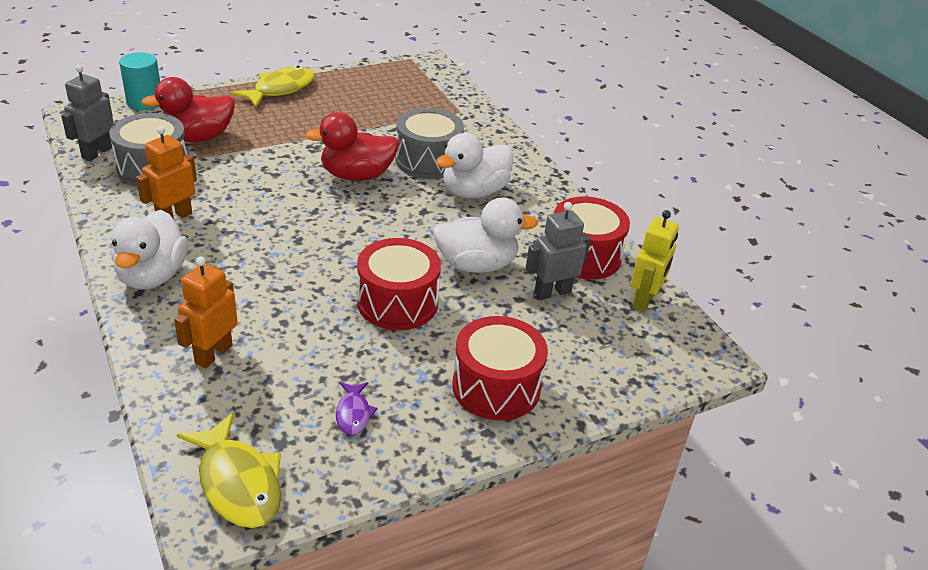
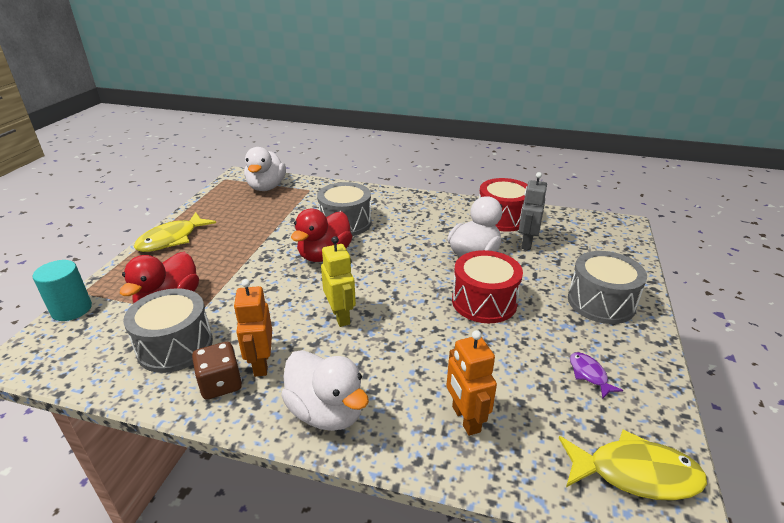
camera: 45 degrees left, 5 degrees down
grey robot [61,65,114,161] -> none
yellow fish [231,66,314,107] -> yellow fish turned 135 degrees counterclockwise [134,212,216,252]
purple fish [336,382,377,435] -> purple fish turned 150 degrees counterclockwise [570,352,623,398]
white duck [436,133,513,198] -> white duck moved to [244,147,286,191]
red drum [452,316,548,421] -> grey drum [568,251,647,324]
yellow robot [631,210,679,312] -> yellow robot moved to [321,236,356,327]
none -> brown dice [192,342,242,400]

